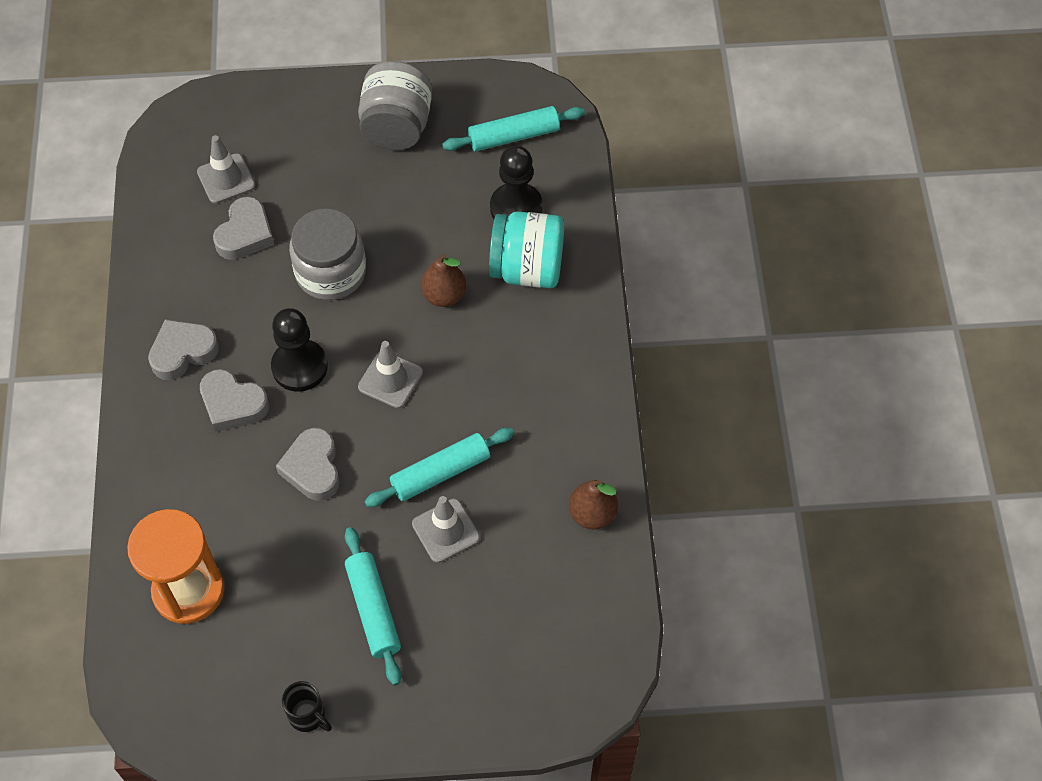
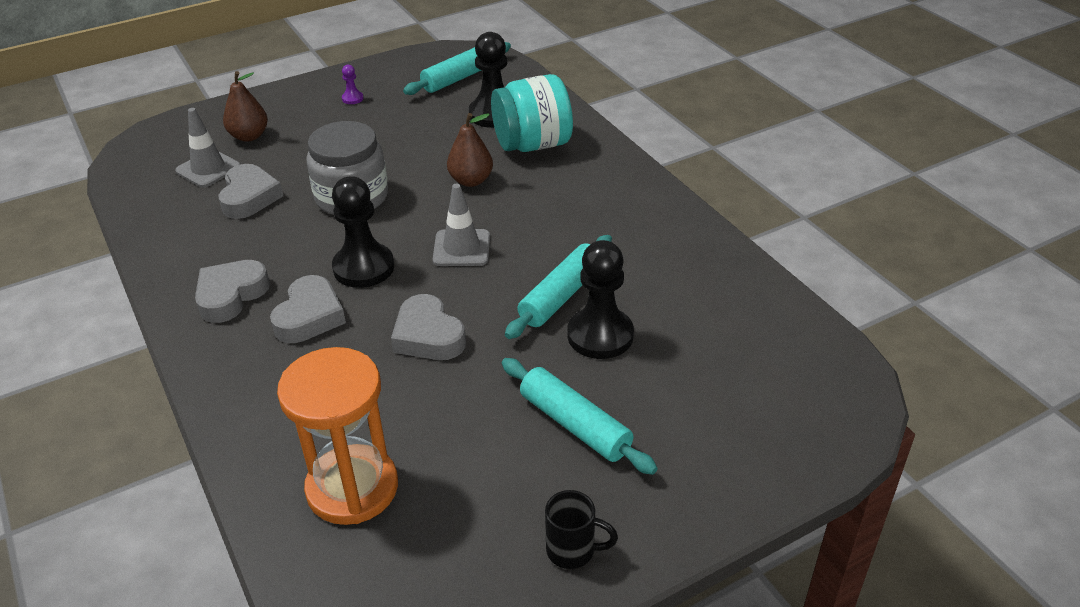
camera: 25 degrees left, 20 degrees down
grey heart [200,369,269,432] -> grey heart turned 75 degrees counterclockwise [270,275,346,343]
grey jar [358,61,432,150] -> purple pawn [342,65,364,104]
grey traffic cone [412,496,480,563] -> black pawn [567,240,634,359]
brown pear [569,480,618,529] -> brown pear moved to [223,71,268,142]

